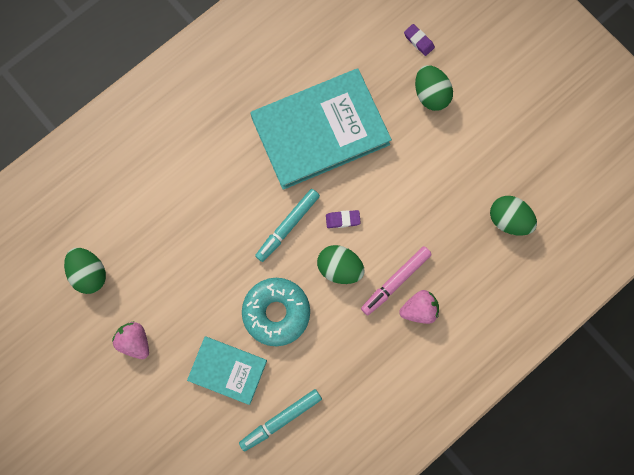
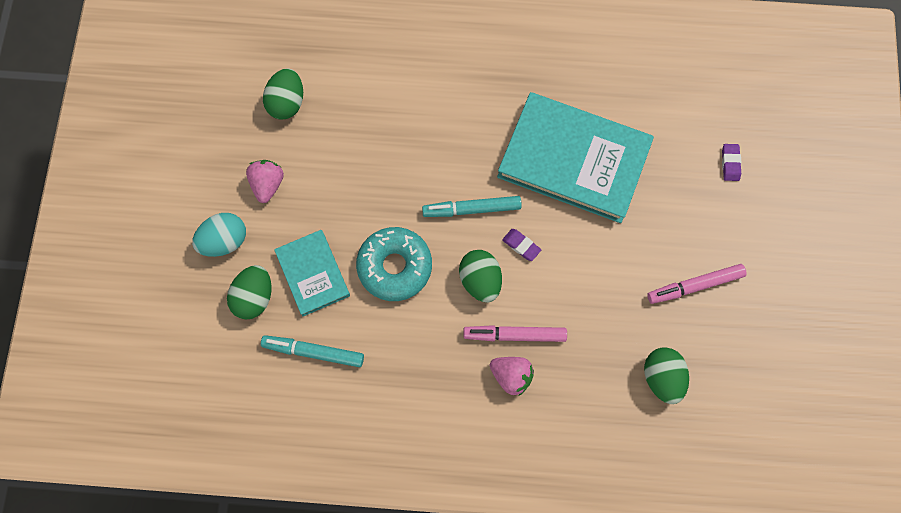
camera: 45 degrees right, 5 degrees down
green egg [415,65,453,111] -> green egg moved to [227,265,271,319]
none -> turquoise egg [192,213,246,257]
none -> pink marker [647,264,747,304]

